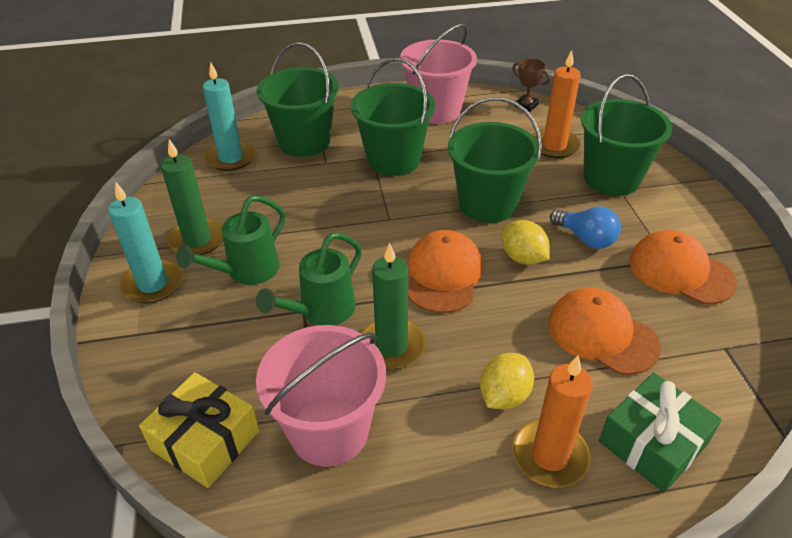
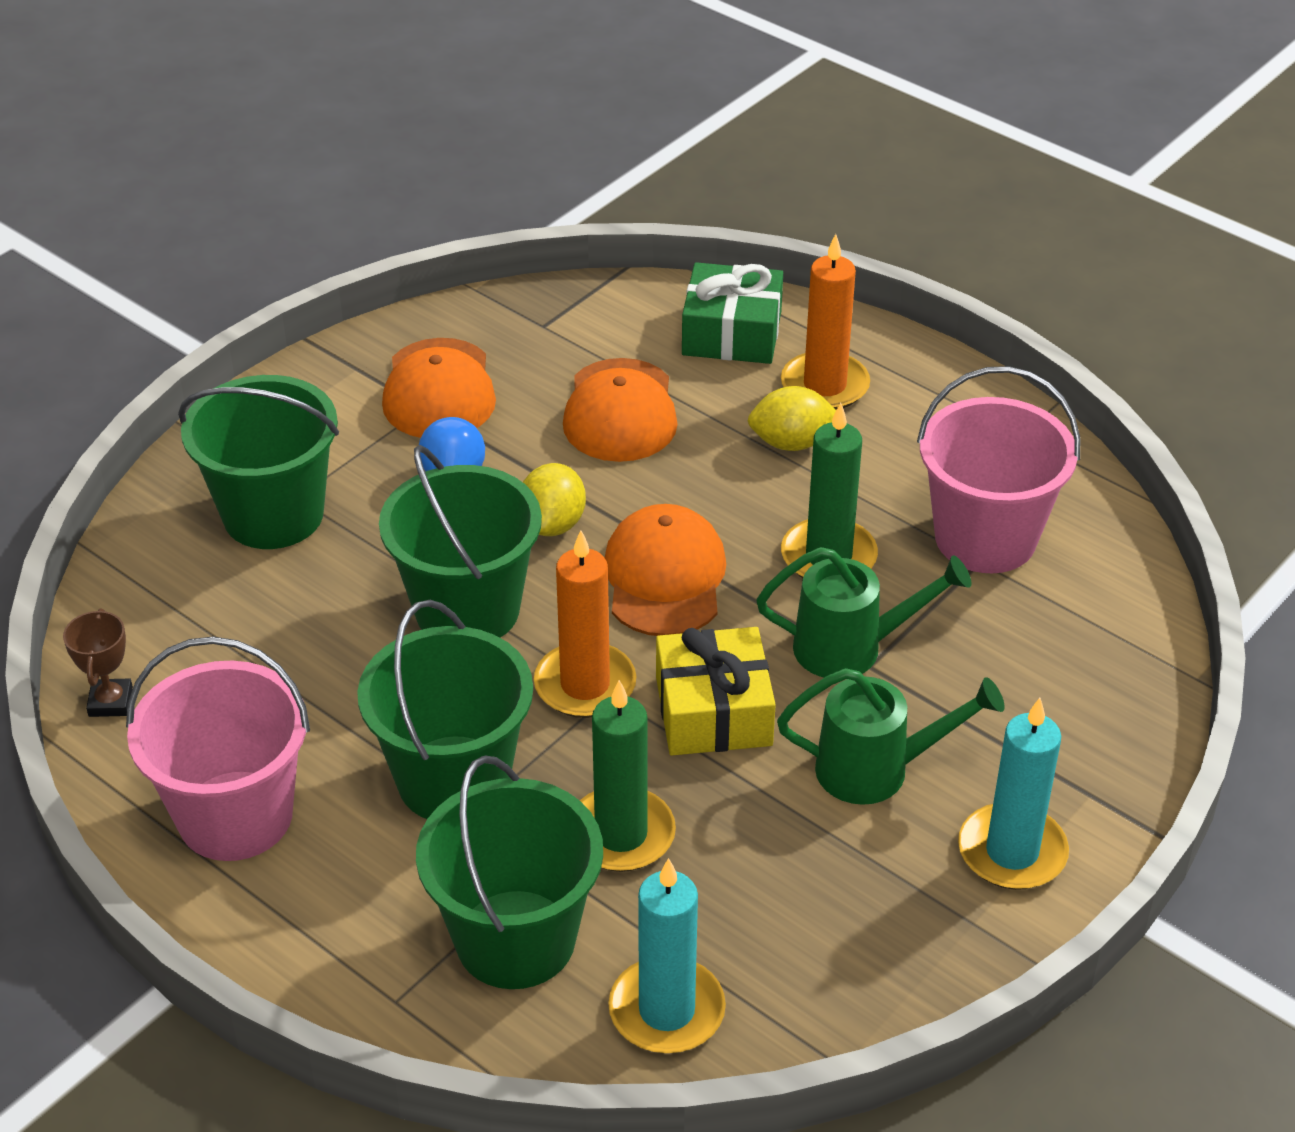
camera: 130 degrees left, 0 degrees up
yellow gift [139,372,259,488] -> yellow gift moved to [656,627,776,755]
green candle [161,139,223,255] -> green candle moved to [580,680,676,872]
orange cap [407,230,483,313] -> orange cap turned 120 degrees clockwise [605,504,726,636]
orange candle [533,50,581,158] -> orange candle moved to [534,530,636,718]

